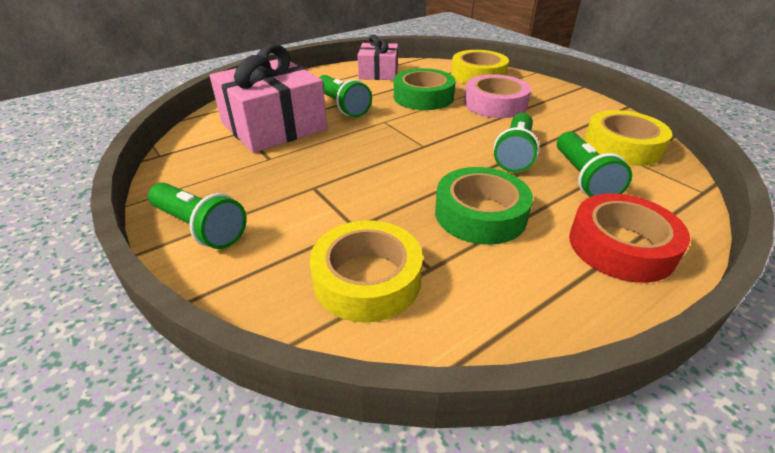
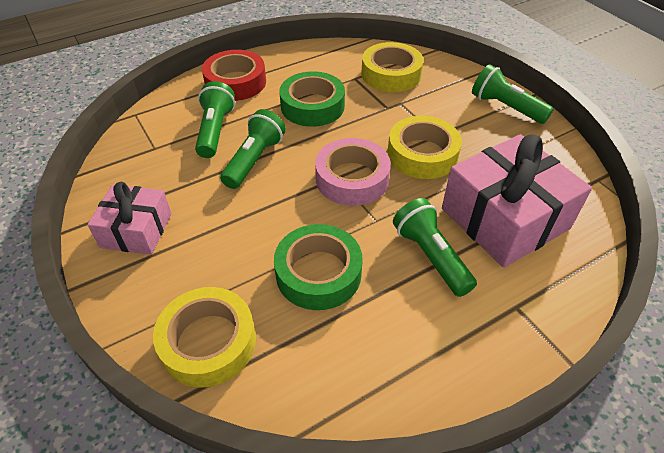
camera: 175 degrees left, 10 degrees up
pink gift [357,35,398,80] -> pink gift moved to [87,182,172,255]
pink tape [464,74,531,118] -> pink tape moved to [315,138,391,206]
yellow tape [584,110,672,166] -> yellow tape moved to [388,116,462,179]

